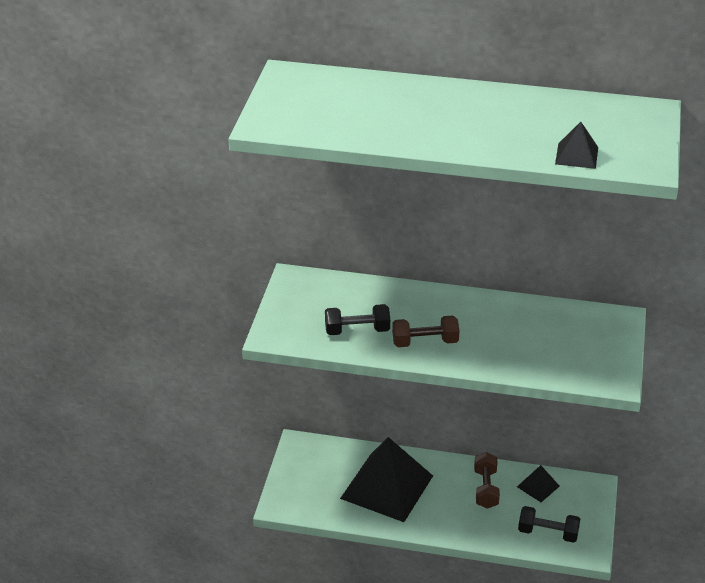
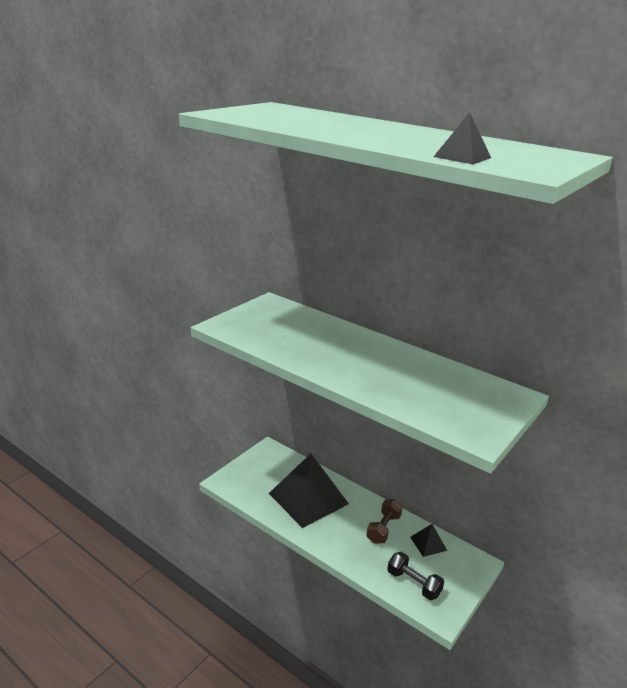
camera: 25 degrees right, 10 degrees down
black dumbbell [325,304,390,335] -> none
brown dumbbell [392,315,459,347] -> none

